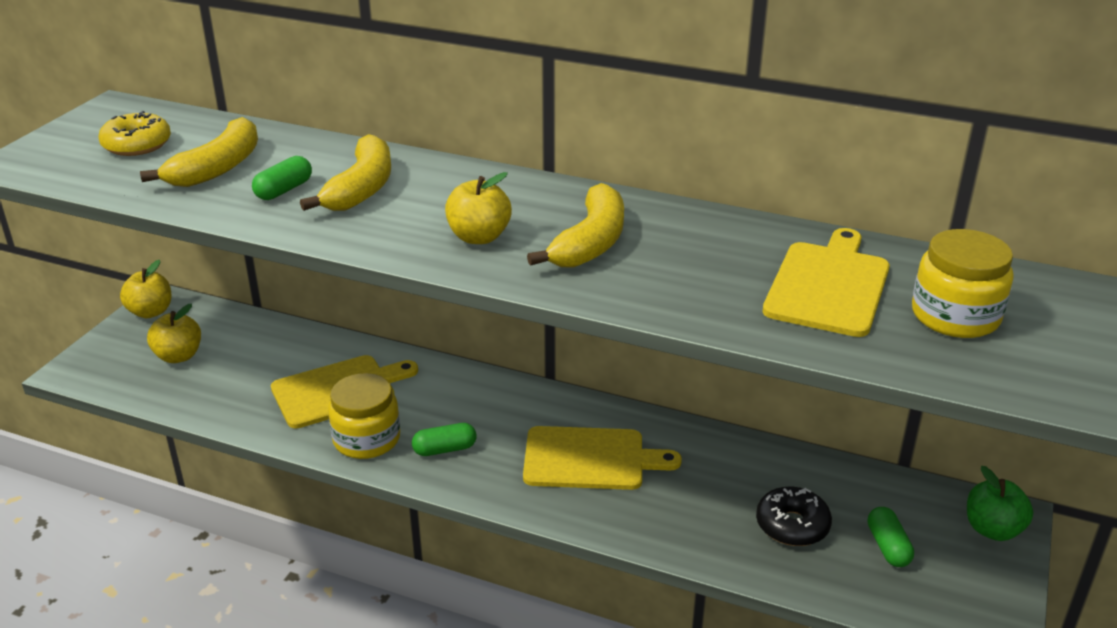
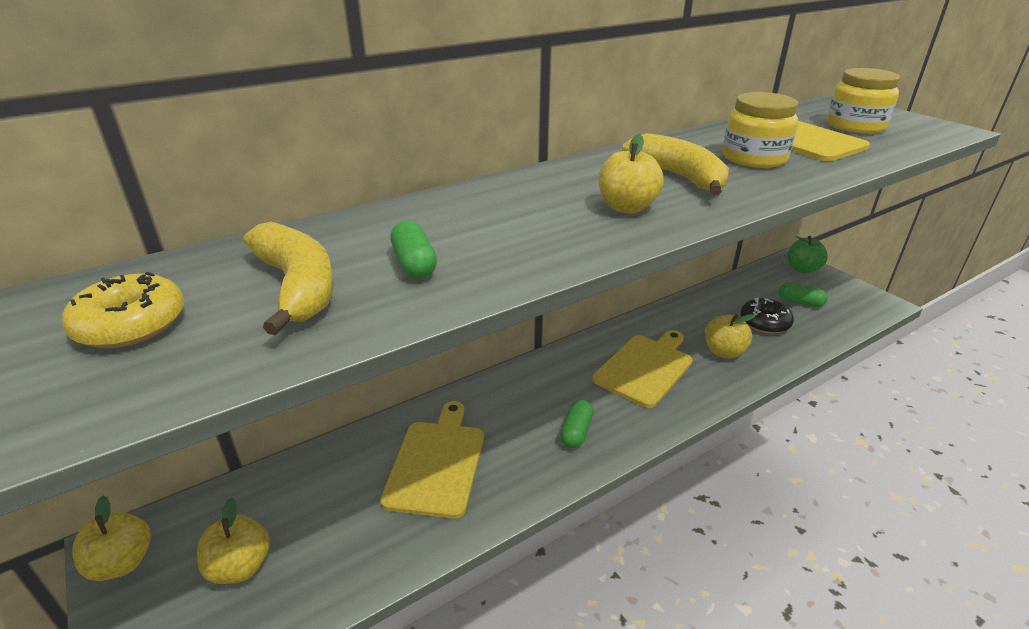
camera: 55 degrees left, 0 degrees up
yellow banana [300,134,391,211] -> none
yellow jar [328,373,400,459] -> yellow jar moved to [722,92,798,168]
none -> yellow apple [705,314,756,359]

